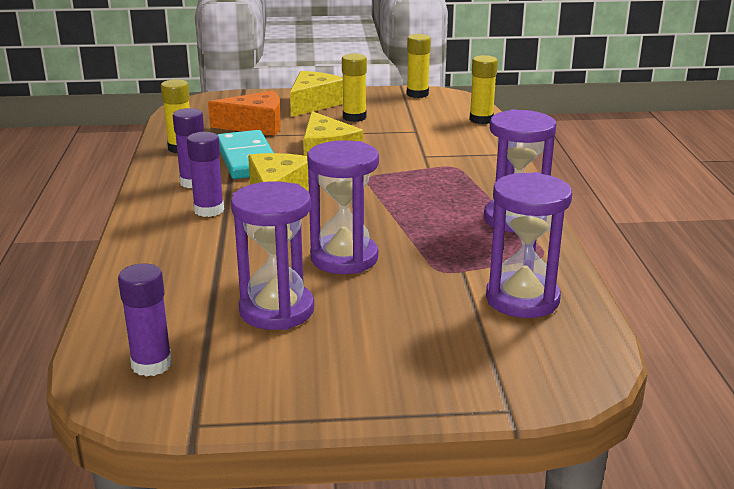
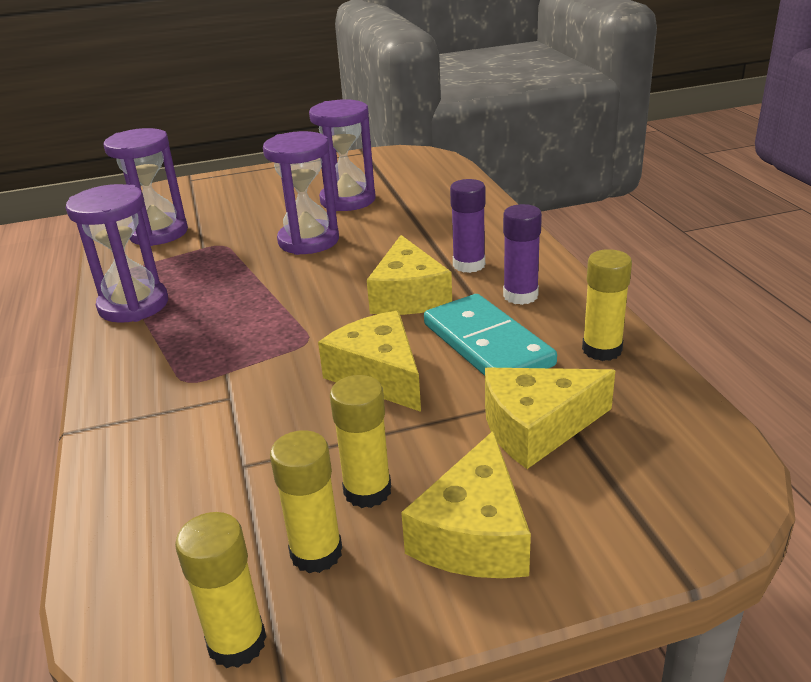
camera: 170 degrees right, 5 degrees up
purple glue stick [118,264,172,377] -> none
orange cheese [208,91,281,136] -> yellow cheese [485,367,615,469]
yellow glue stick [469,55,498,124] -> yellow glue stick moved to [270,430,342,573]

